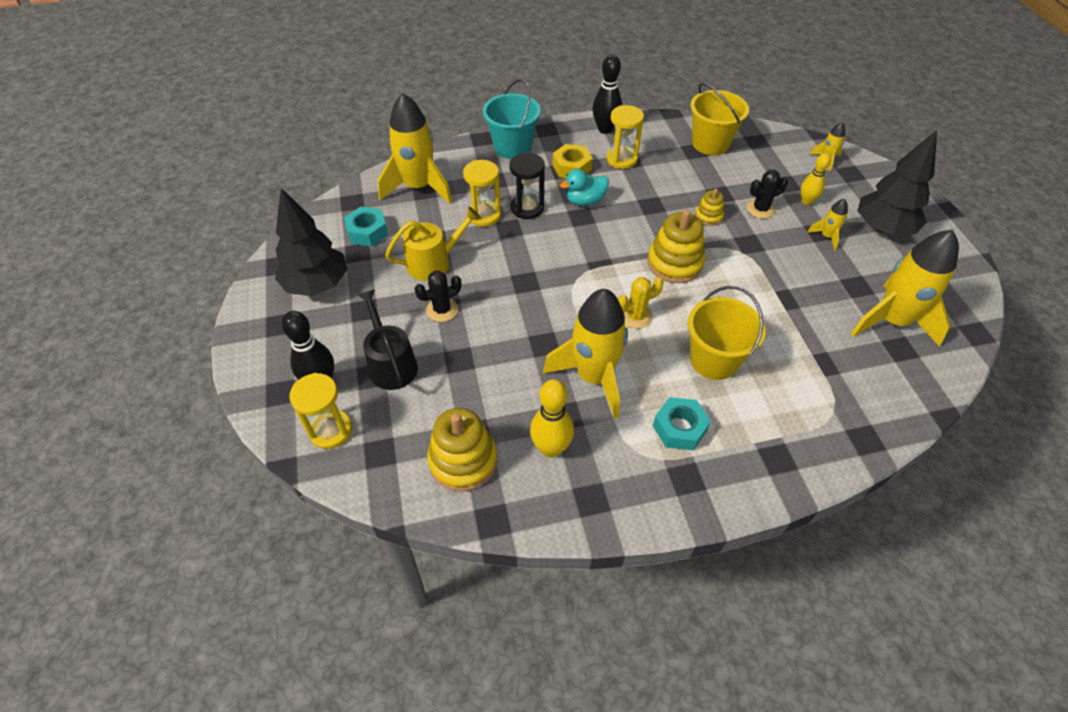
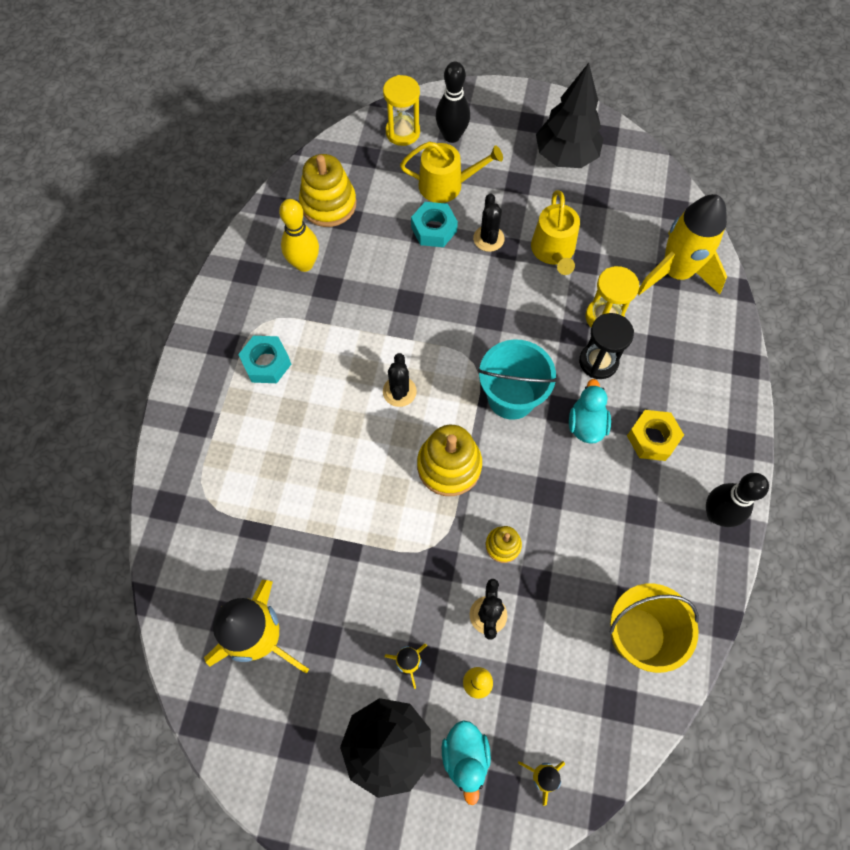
camera: 115 degrees right, 15 degrees up
turquoise nut [344,207,388,247] -> turquoise nut moved to [411,202,458,247]
black watering can [358,290,418,390] -> yellow watering can [400,141,503,203]
turquoise bucket [483,79,541,159] -> turquoise bucket moved to [478,339,557,420]
yellow rocket [543,289,628,419] -> none
yellow hourglass [606,105,644,169] -> none
yellow cactus [618,277,664,329] -> black cactus [383,353,417,407]
yellow bucket [688,286,765,380] -> none
none -> turquoise duck [442,720,491,805]

